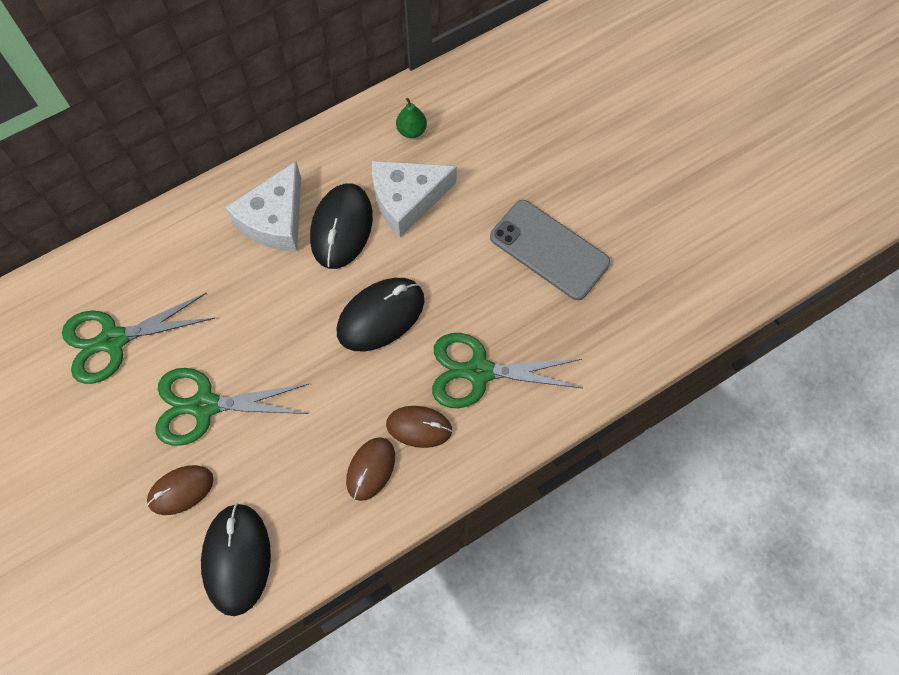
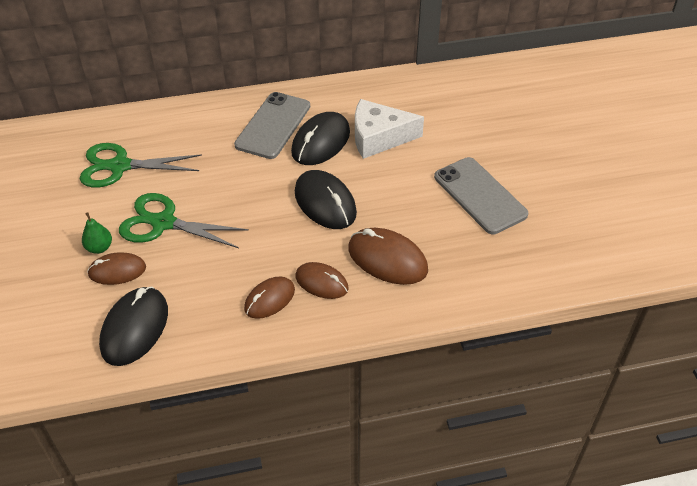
camera: 20 degrees right, 20 degrees down
white cheese [225,161,301,252] -> grey phone [234,92,310,159]
black mouse [337,278,424,351] -> black mouse turned 75 degrees clockwise [295,170,357,229]
green pear [396,98,427,138] -> green pear moved to [82,212,112,254]
green scissors [432,333,582,408] -> brown mouse [348,228,428,285]

